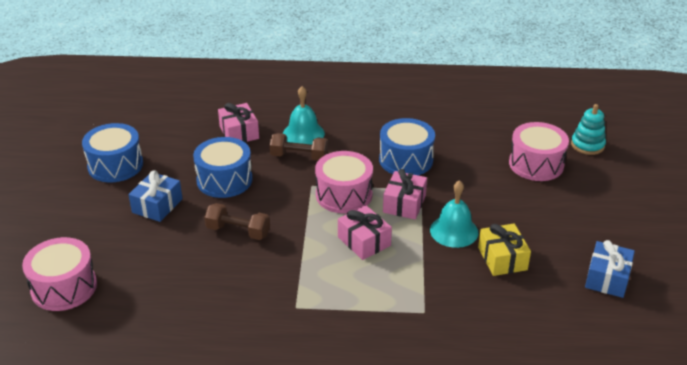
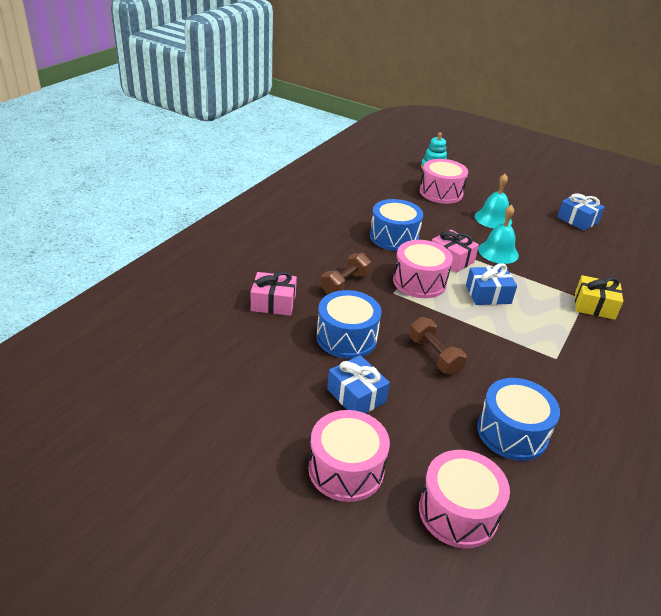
camera: 65 degrees left, 0 degrees up
blue drum [82,123,143,182] -> blue drum moved to [477,378,560,461]
brown dumbbell [204,203,270,240] -> brown dumbbell turned 75 degrees counterclockwise [409,317,467,375]
turquoise bell [283,86,325,145] -> turquoise bell moved to [475,174,512,228]
pink gift [338,205,392,260] -> blue gift [466,263,517,305]
yellow gift [478,224,531,276] -> yellow gift moved to [575,275,623,320]
none -> pink drum [309,410,390,502]

